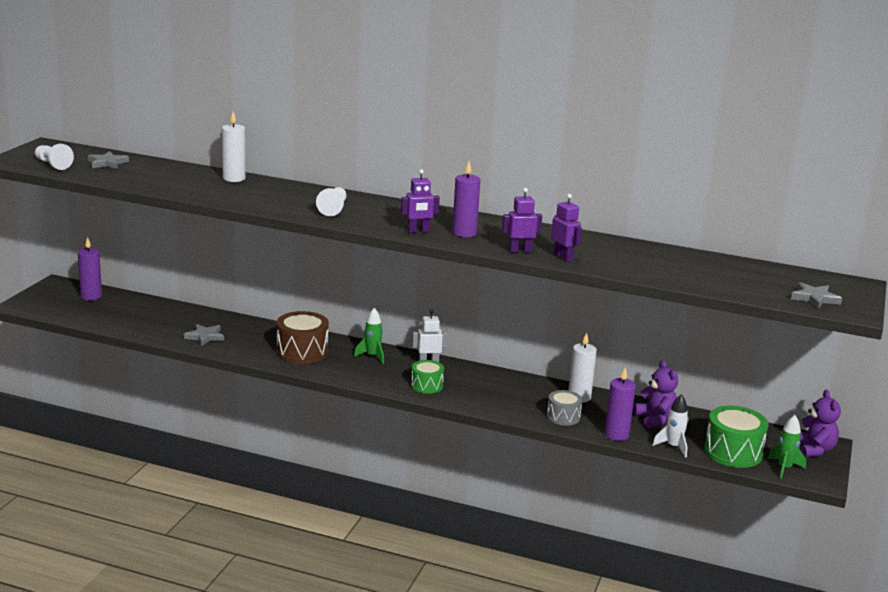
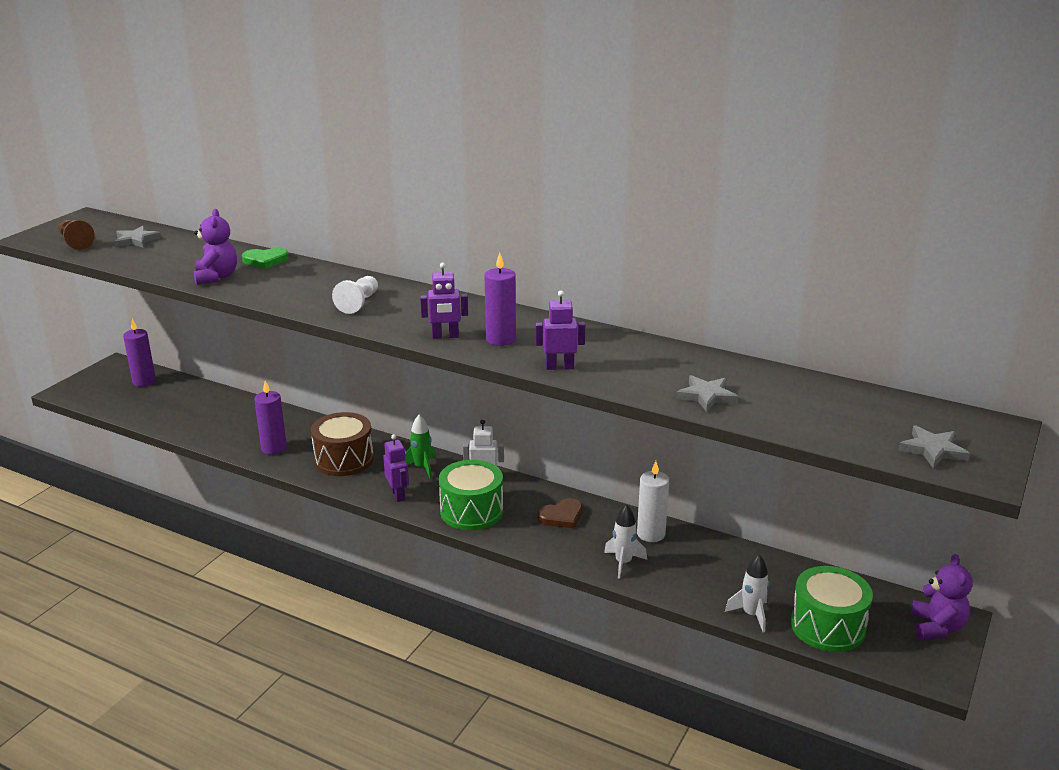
camera: 10 degrees right, 5 degrees up
white pawn [35,144,74,170] -> brown pawn [59,220,95,250]
grey star [184,324,224,346] -> grey star moved to [676,375,738,412]
white candle [222,111,246,182] -> green heart [242,248,289,269]
green drum [411,360,444,394] -> green drum [439,460,503,530], size x1.66
grey drum [547,390,582,426] -> white rocket [604,505,647,578]
purple robot [551,194,582,262] -> purple robot moved to [383,434,409,502]
purple candle [605,367,636,441] -> purple candle moved to [254,381,287,455]
purple teddy bear [634,360,678,429] -> purple teddy bear moved to [193,209,237,285]
green rocket [768,415,806,479] -> none
none -> brown heart [538,498,582,528]

